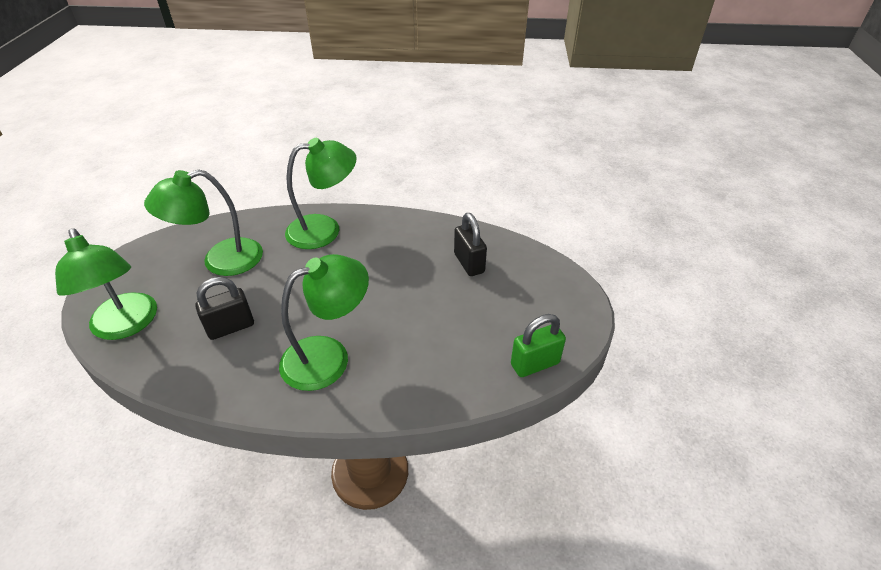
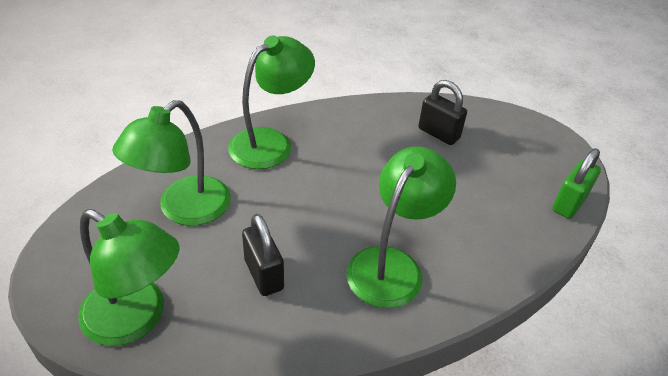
camera: 30 degrees left, 0 degrees up
black padlock [195,277,254,340] -> black padlock turned 60 degrees counterclockwise [242,214,284,296]

